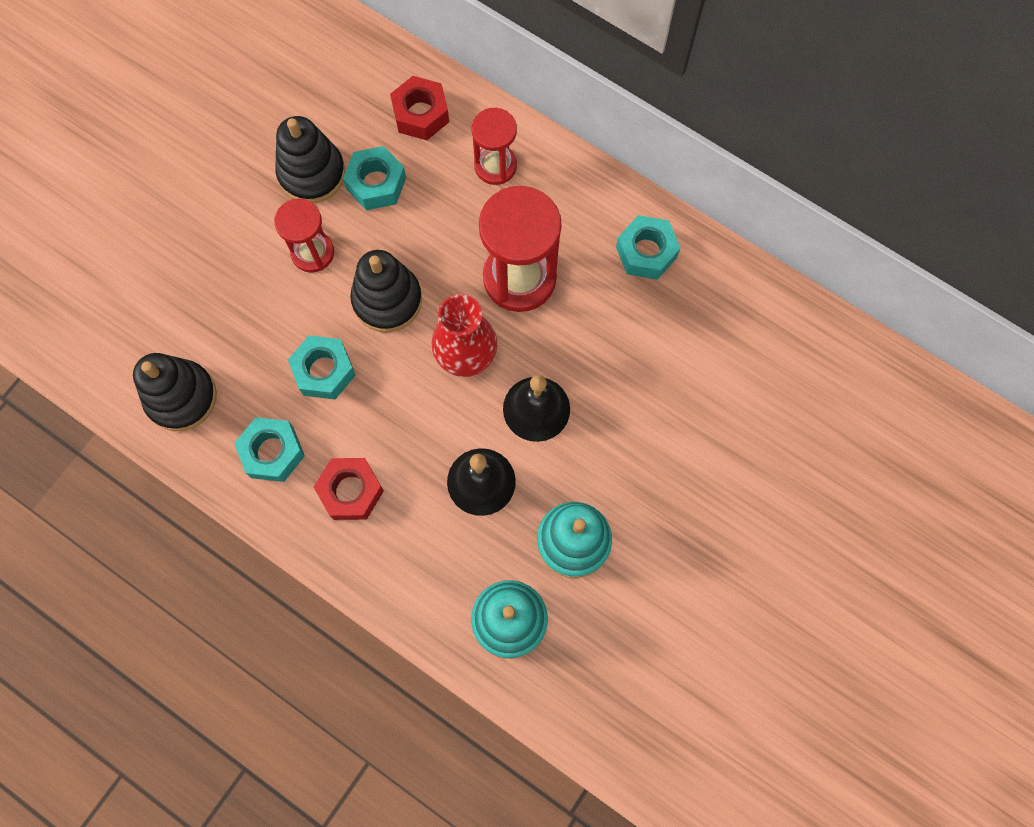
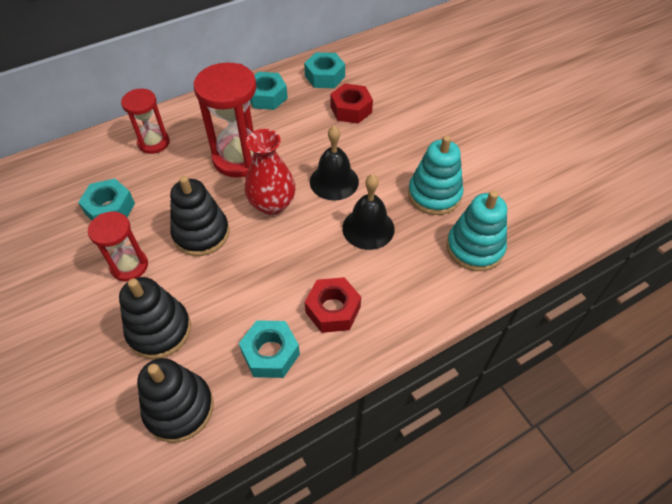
camera: 65 degrees left, 20 degrees down
black stacking toy [275,116,345,203] -> black stacking toy moved to [119,277,191,359]
turquoise nut [288,335,356,400] -> turquoise nut moved to [304,52,345,88]
red nut [390,76,449,140] -> red nut moved to [330,83,373,124]

